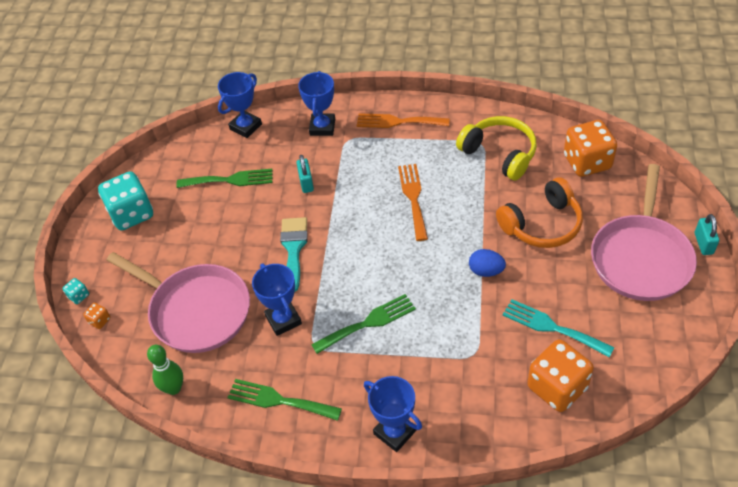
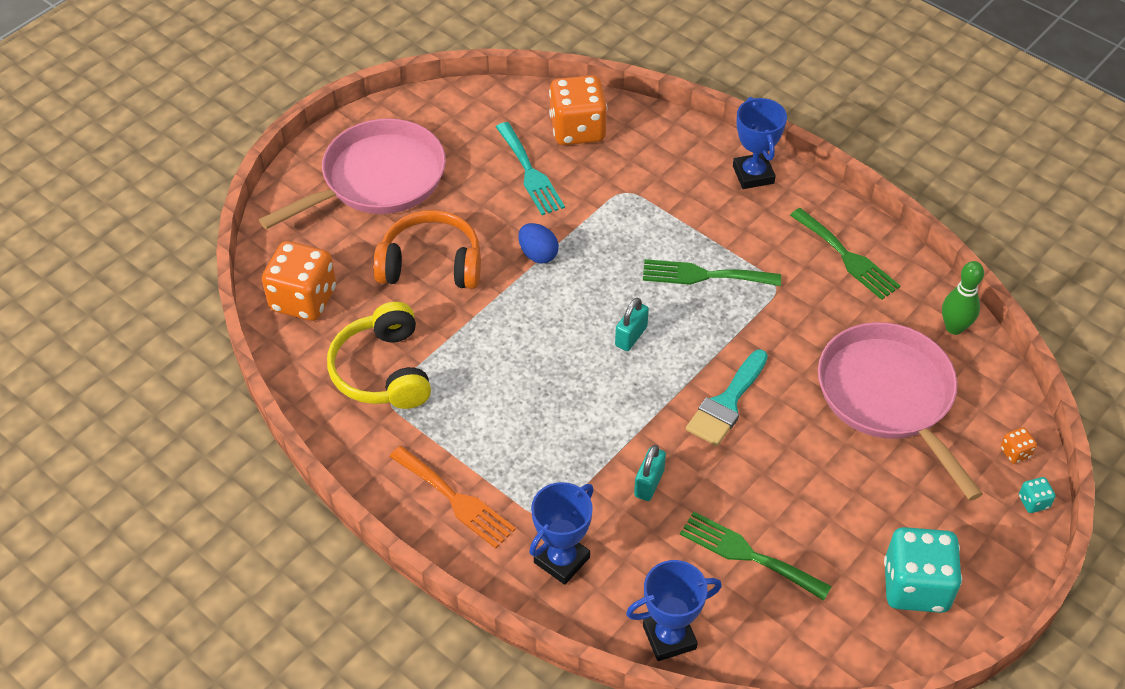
camera: 150 degrees left, 0 degrees up
blue trophy [252,263,302,336] -> none
orange fork [398,164,428,241] -> none
turquoise padlock [695,214,719,255] -> turquoise padlock moved to [615,298,649,351]

